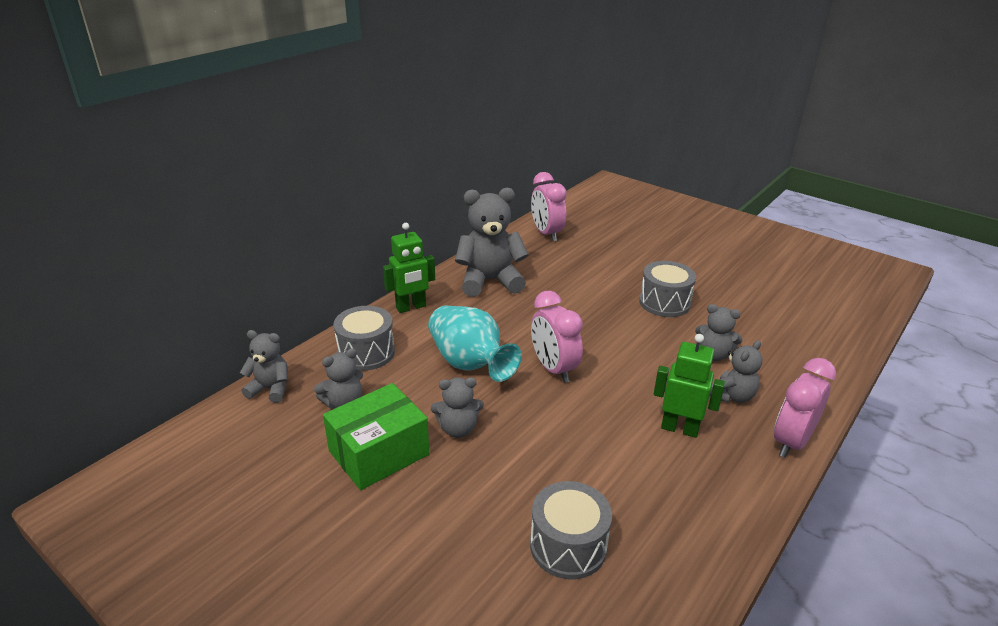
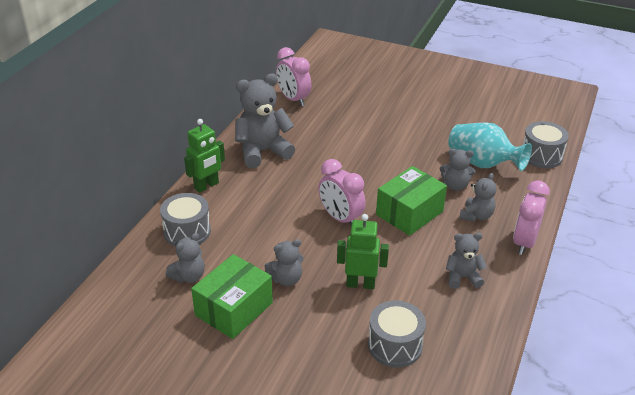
camera: 15 degrees left, 5 degrees up
grey teddy bear [240,330,288,403] -> grey teddy bear moved to [446,233,487,289]
turquoise vase [428,306,522,382] -> turquoise vase moved to [448,122,532,171]
grey drum [639,261,696,317] -> grey drum moved to [523,121,569,168]
green robot [654,334,725,438] -> green robot moved to [337,214,389,289]
none -> green box [376,166,447,236]

